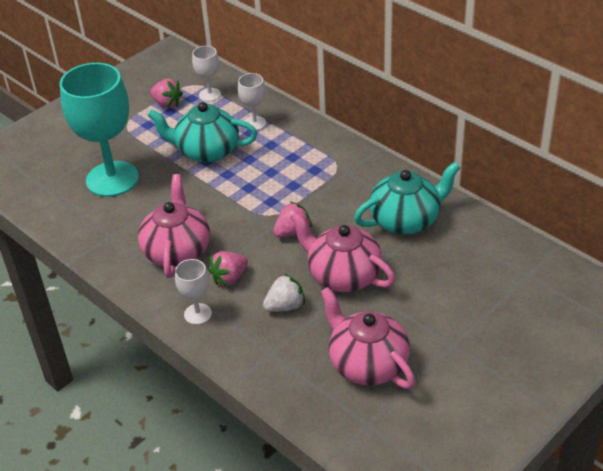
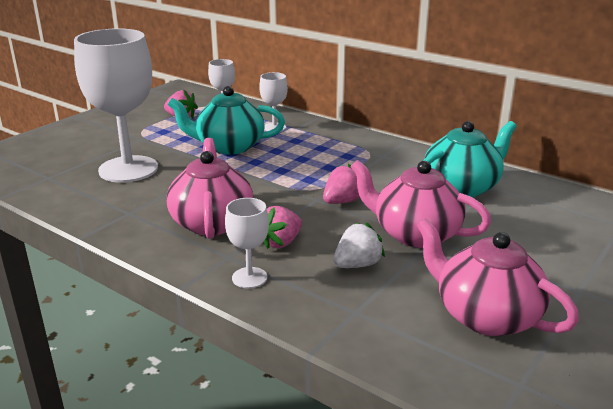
camera: 10 degrees left, 15 degrees down
turquoise goblet [60,63,139,197] -> white goblet [74,28,158,183]

